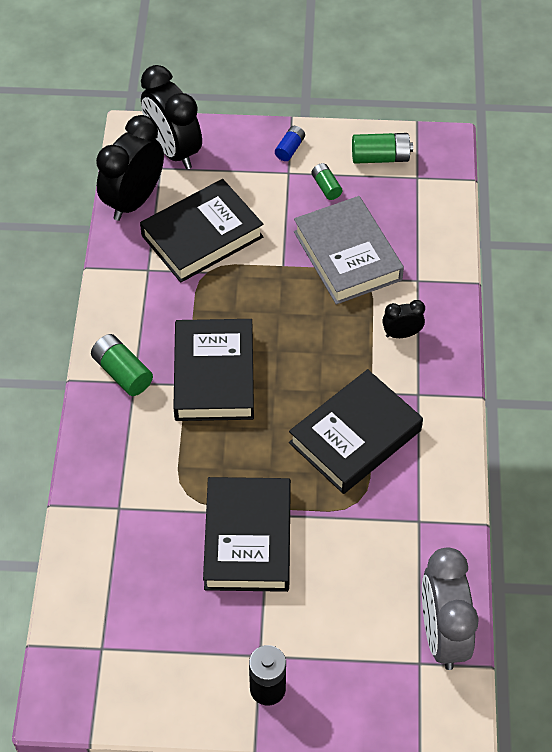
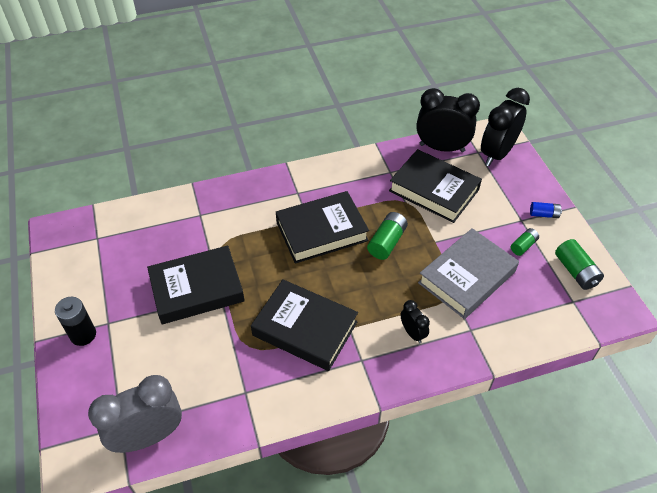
camera: 70 degrees right, 5 degrees down
green battery [91,334,153,396] -> green battery moved to [367,212,408,260]

